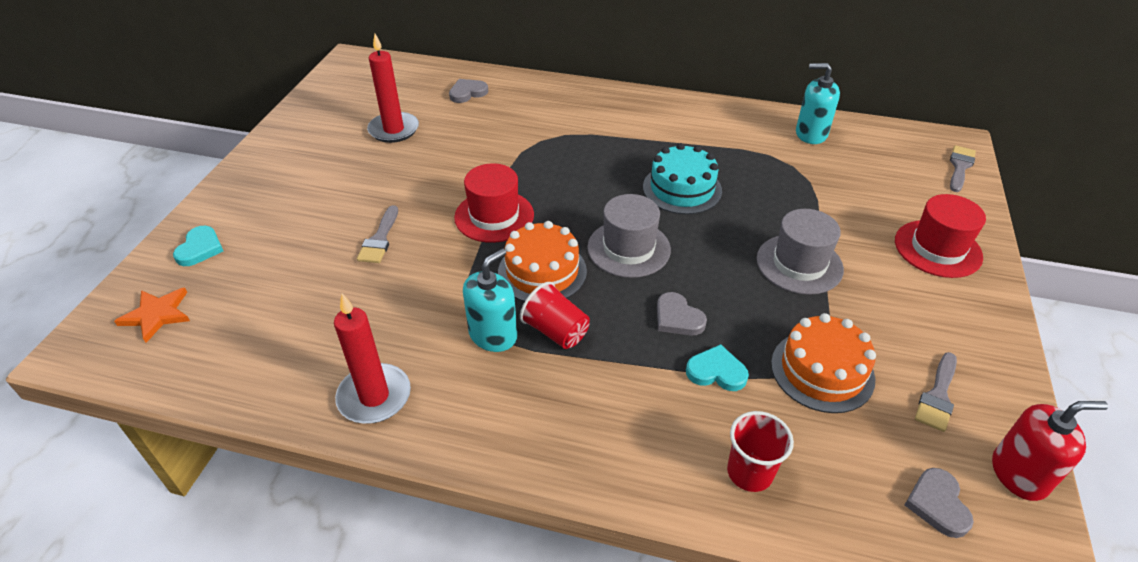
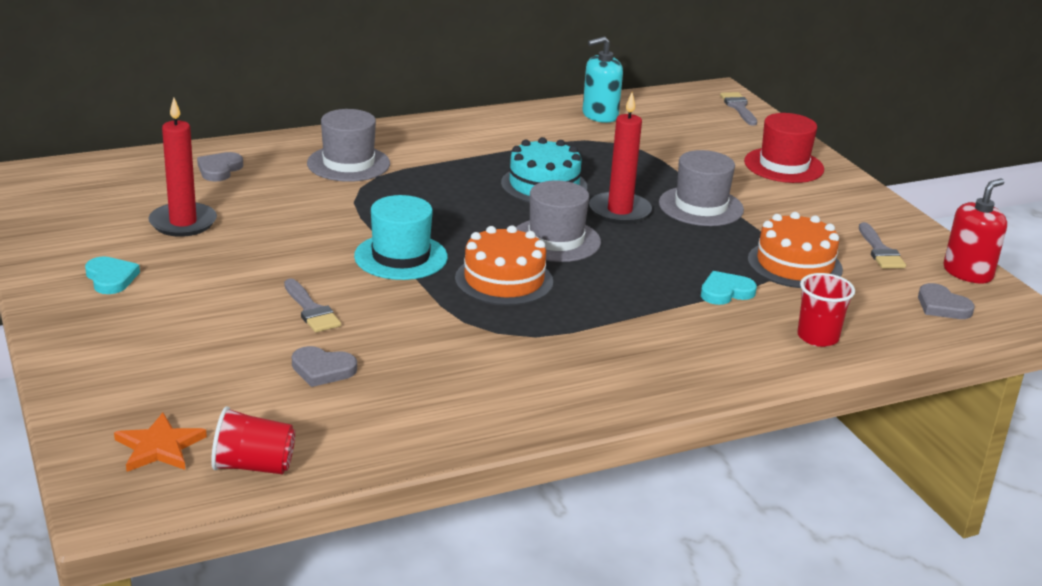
camera: 40 degrees left, 15 degrees down
turquoise heart [173,226,223,266] -> turquoise heart moved to [85,256,140,294]
red candle [334,293,411,424] -> red candle moved to [589,92,652,224]
red hat [454,163,534,243] -> turquoise hat [354,195,448,280]
turquoise soap dispenser [463,248,517,352] -> none
red cup [520,282,590,349] -> red cup moved to [211,406,295,474]
grey heart [657,292,707,336] -> grey heart moved to [292,346,357,387]
none -> grey hat [307,109,390,182]

